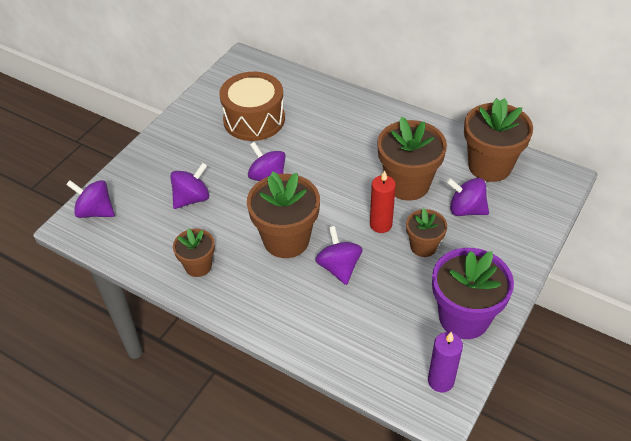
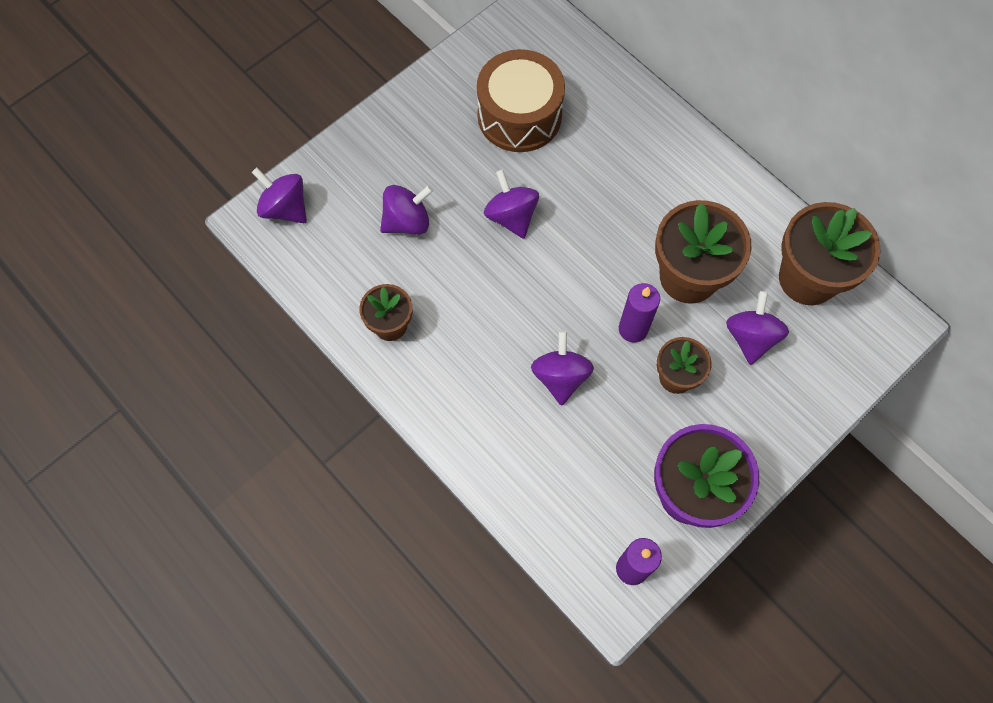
camera: 15 degrees right, 20 degrees up
brown flower pot [247,171,320,258] -> none
red candle [370,170,396,233] -> purple candle [619,283,660,342]
purple spinning top [446,178,489,216] -> purple spinning top turned 60 degrees clockwise [726,291,789,365]

